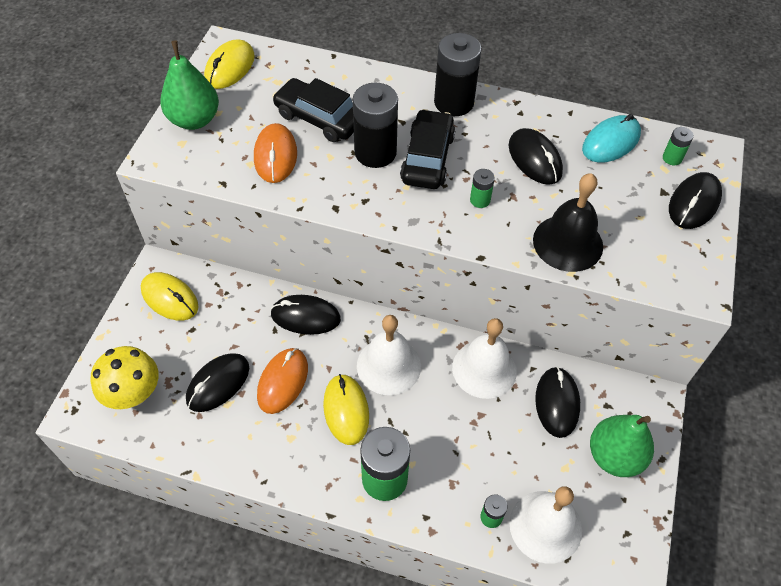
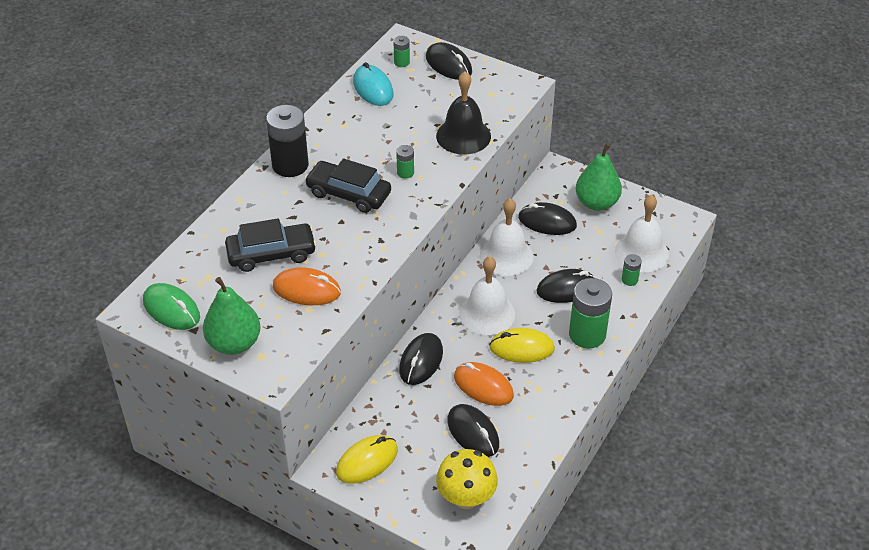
camera: 75 degrees left, 10 degrees down
yellow mouse [204,39,255,89] -> green mouse [143,283,200,330]
black car [272,78,354,142] -> black car turned 150 degrees counterclockwise [225,218,317,272]
black battery [353,82,398,168] -> none
black mouse [508,128,563,185] -> black mouse moved to [536,269,596,303]

